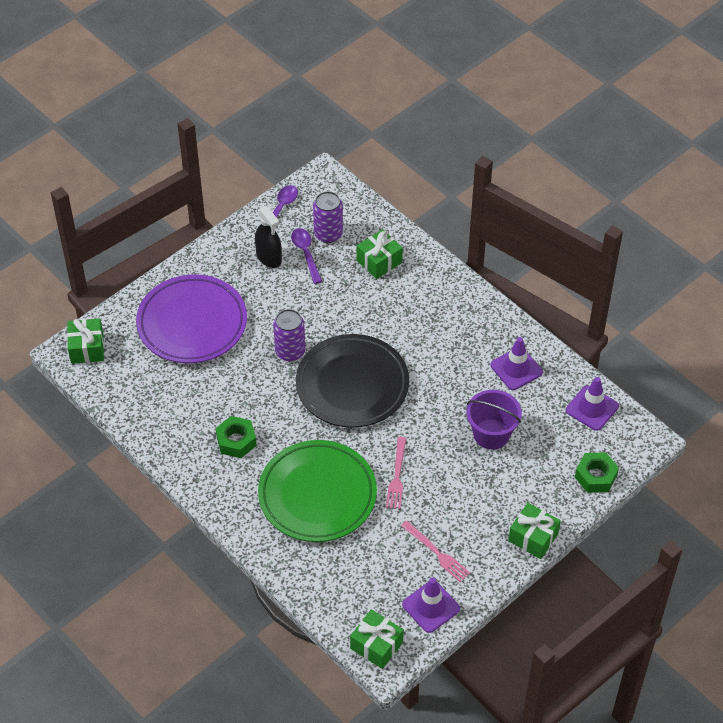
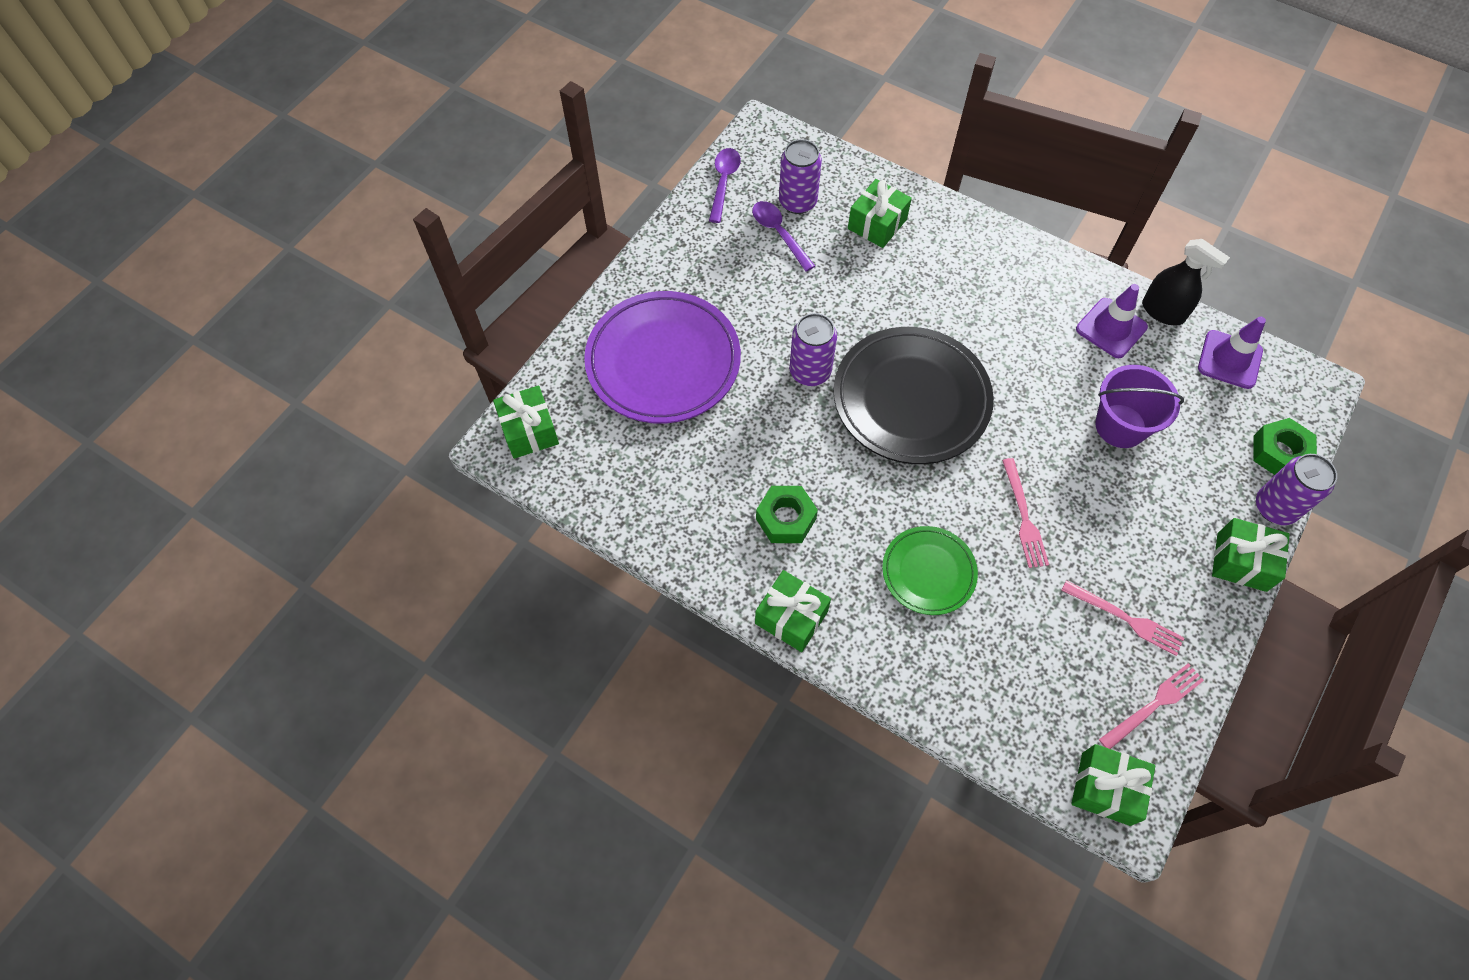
camera: 15 degrees left, 10 degrees up
black spray bottle [255,206,282,268] -> black spray bottle moved to [1142,239,1230,326]
green plate [258,440,377,542] -> green plate [882,526,978,615], size x0.55
purple traffic cone [402,578,460,633] -> pink fork [1099,663,1204,749]
none -> green gift [755,570,831,652]
none -> purple can [1256,454,1337,525]

